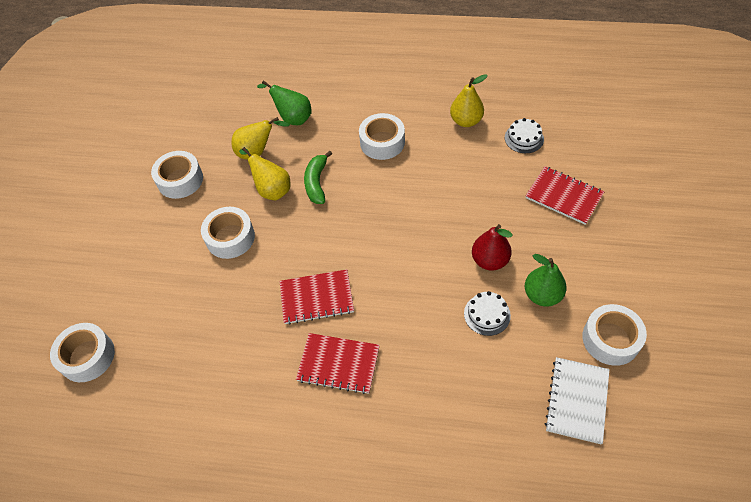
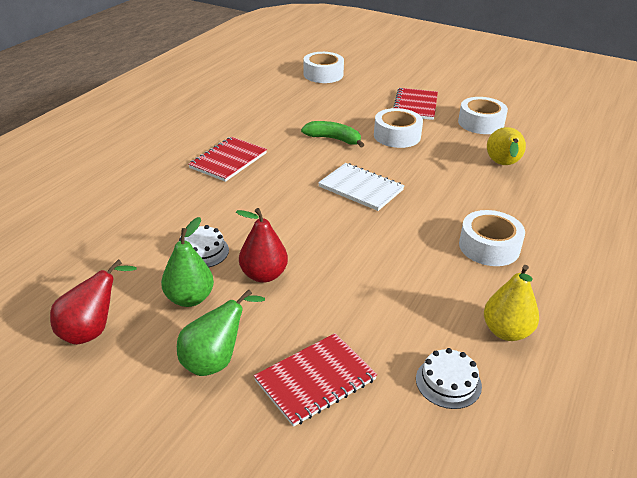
camera: 105 degrees right, 20 degrees down
yellow pear [239,147,290,200] -> none
green pear [257,80,312,125] -> green pear moved to [177,289,265,376]
red notebook [280,269,354,324] -> red notebook moved to [393,88,438,120]
green banana [304,151,332,204] -> green banana moved to [301,121,364,147]
white notebook [545,357,609,444] -> white notebook moved to [318,163,404,211]
white tape [582,304,647,366] -> red pear [50,259,137,345]

